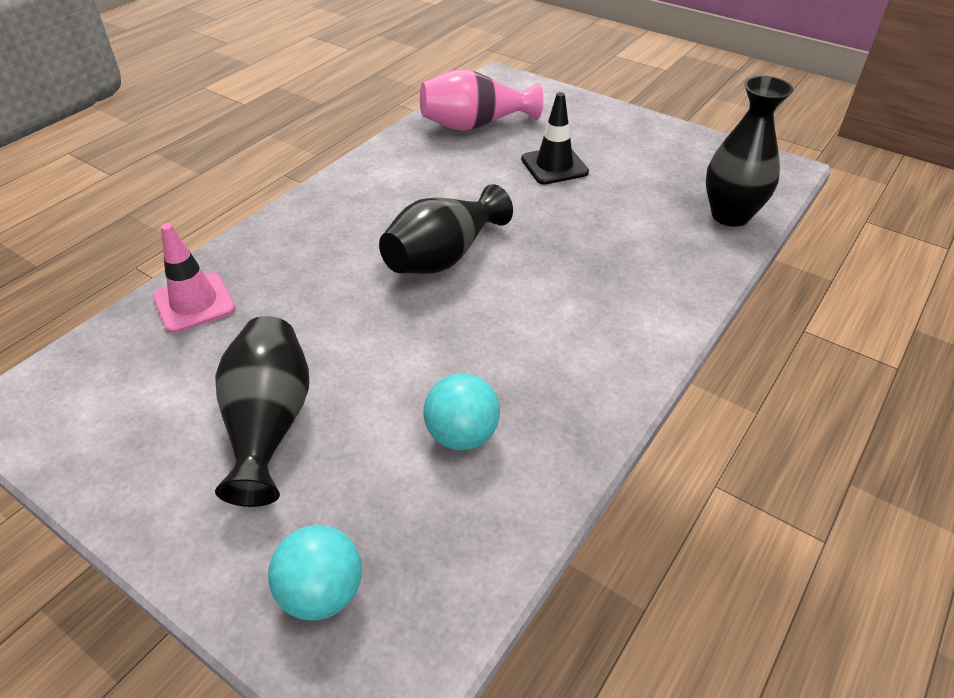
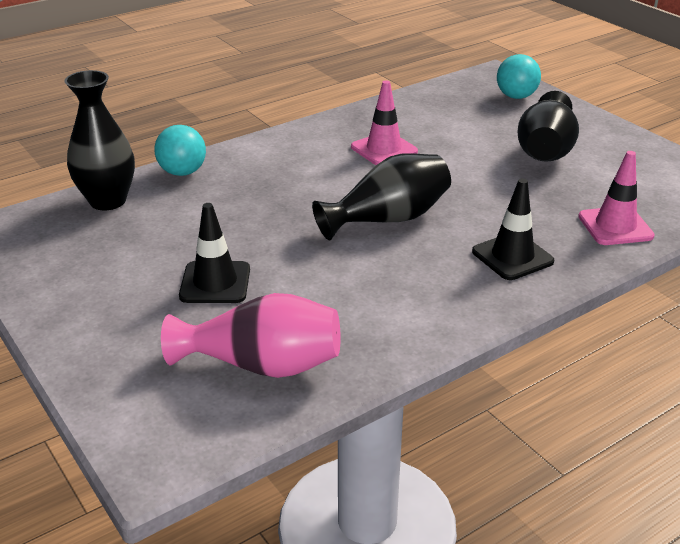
camera: 160 degrees left, 10 degrees down
turquoise ball [424,373,500,450] -> turquoise ball moved to [154,125,206,176]
none -> pink traffic cone [351,80,418,165]
none -> black traffic cone [472,179,554,280]

